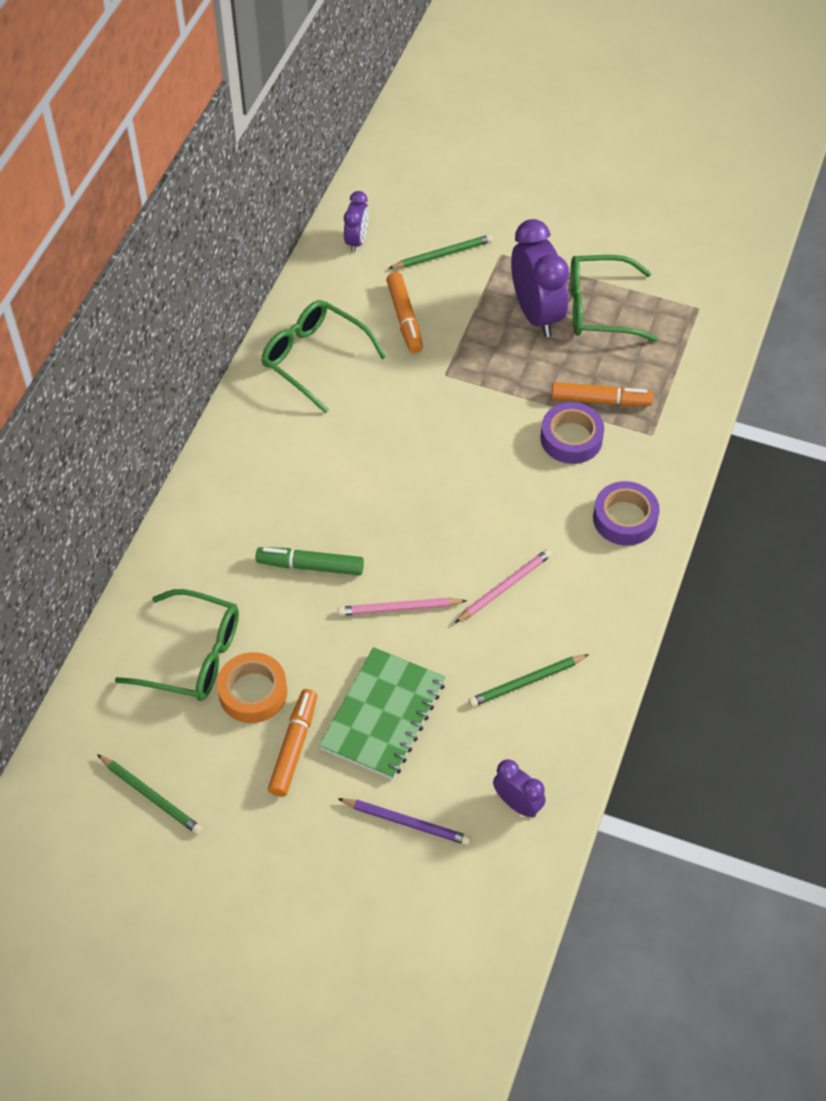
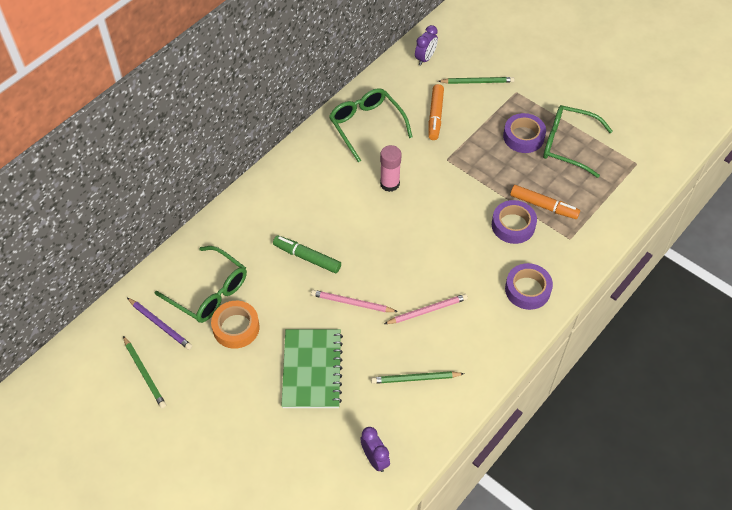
camera: 20 degrees right, 0 degrees up
orange marker [268,689,317,797] -> none
green notebook [319,647,445,780] -> green notebook turned 45 degrees counterclockwise [281,329,343,408]
purple pencil [338,798,471,845] -> purple pencil moved to [127,298,192,350]
purple clock [511,219,569,337] -> purple tape [503,113,546,153]
none -> pink glue stick [380,145,402,192]

